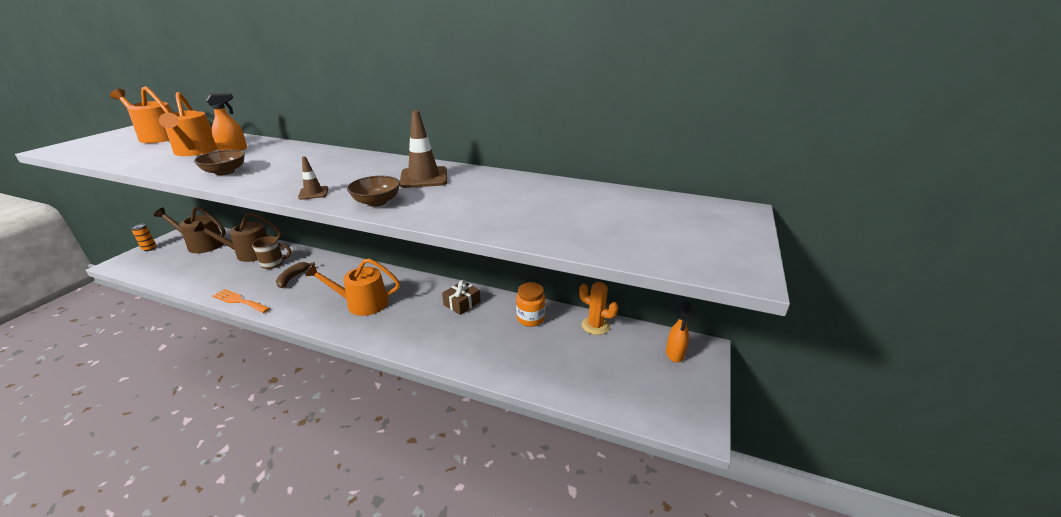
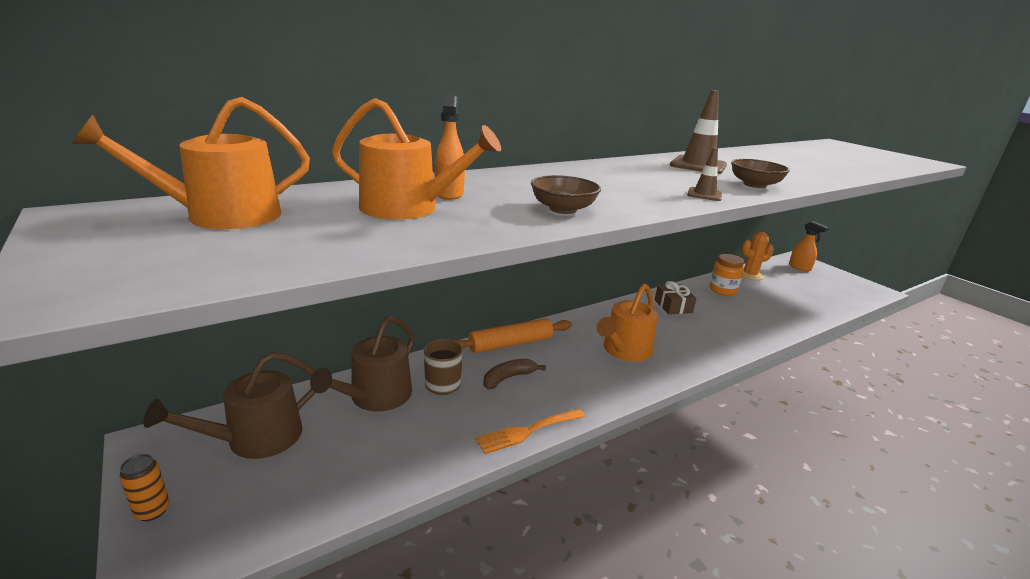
camera: 55 degrees left, 5 degrees down
brown banana [276,262,315,288] -> brown banana turned 90 degrees clockwise [483,359,546,389]
none -> orange rolling pin [453,318,572,353]

